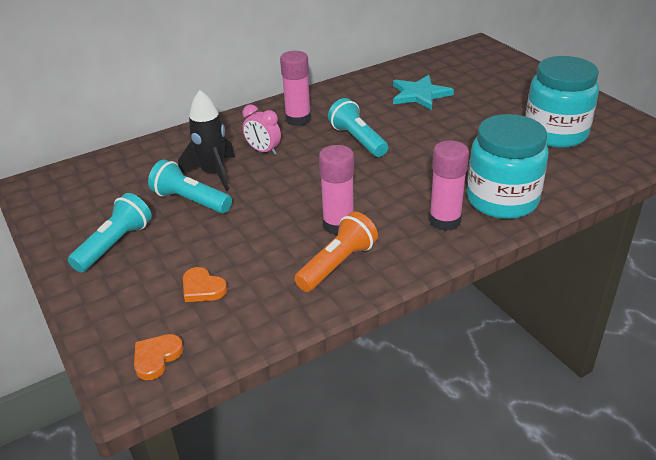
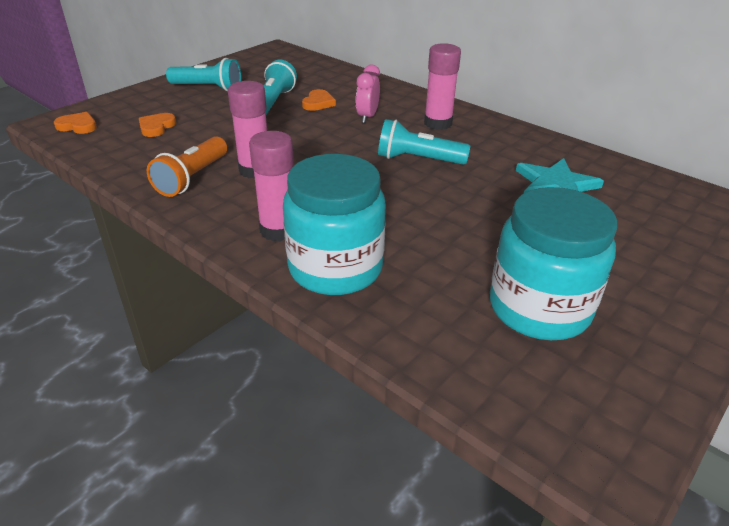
camera: 70 degrees right, 0 degrees up
black rocket [178,90,235,191] -> orange heart [302,89,336,111]
orange flashlight [294,212,378,292] -> orange flashlight turned 90 degrees clockwise [147,136,227,197]
turquoise flashlight [328,98,388,157] -> turquoise flashlight turned 120 degrees counterclockwise [378,119,470,165]

